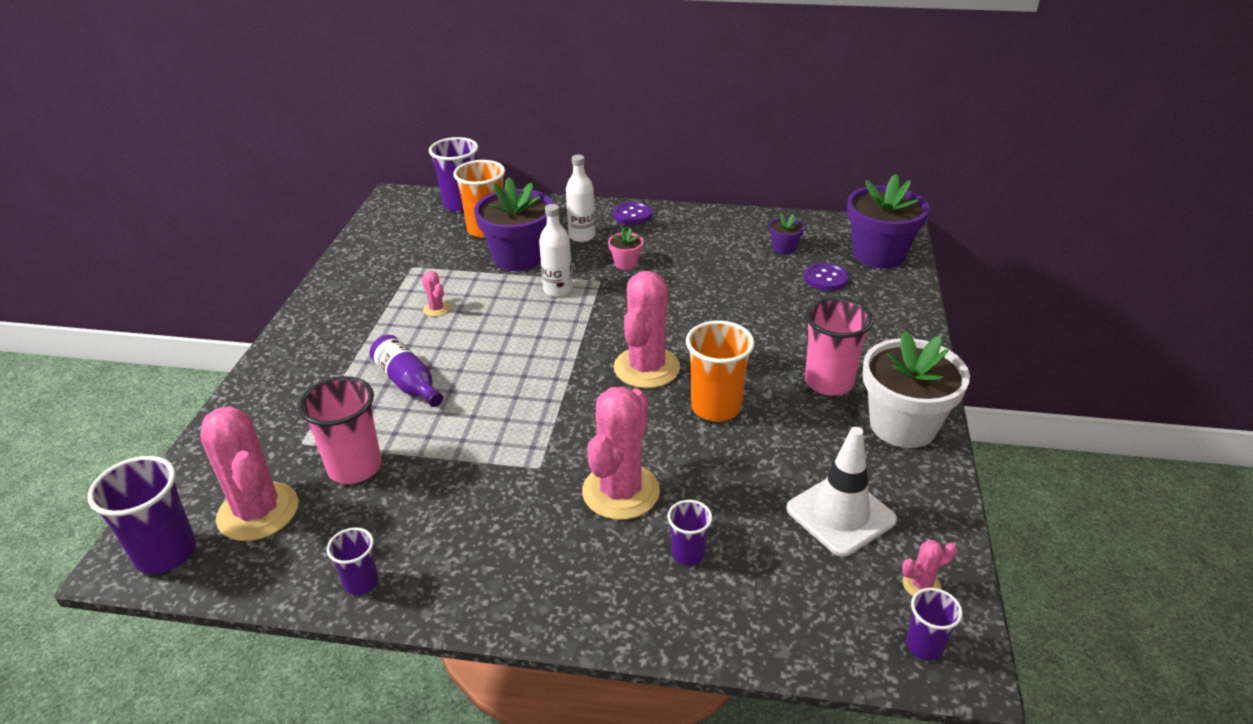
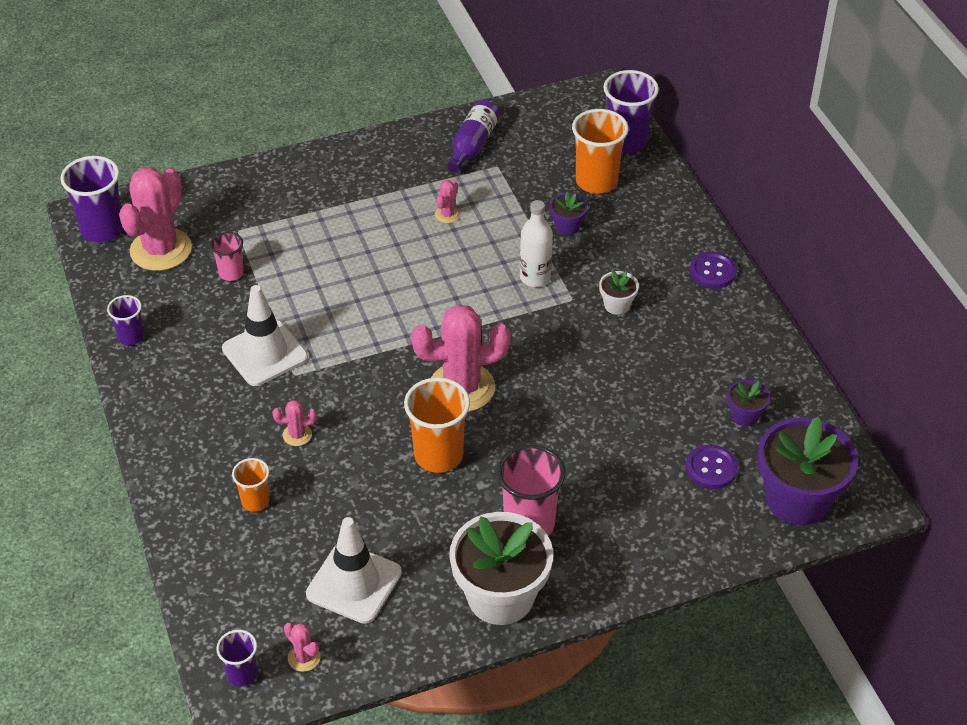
camera: 60 degrees right, 10 degrees up
pink cup [298,376,382,484] -> pink cup [210,232,244,281], size x0.56
purple bottle [370,335,443,407] -> purple bottle moved to [447,100,500,173]
purple flower pot [474,177,553,271] -> purple flower pot [550,191,588,235], size x0.45
white bottle [566,154,596,242] -> none
pink cactus [582,387,660,520] -> pink cactus [272,400,317,446], size x0.43
pink flower pot [608,228,644,270] -> white flower pot [599,270,639,315]
purple cup [667,500,712,566] -> orange cup [232,458,269,512]
none -> white traffic cone [222,285,308,386]

